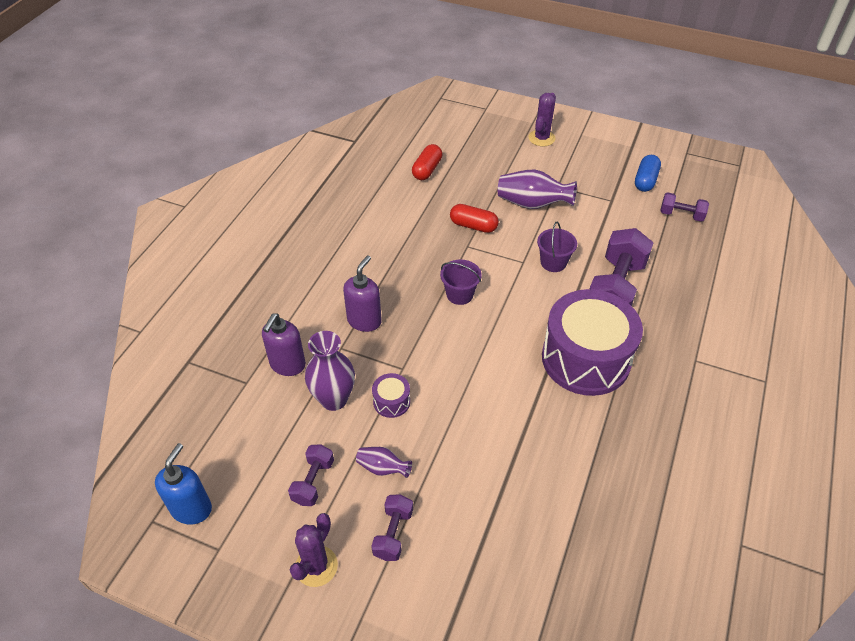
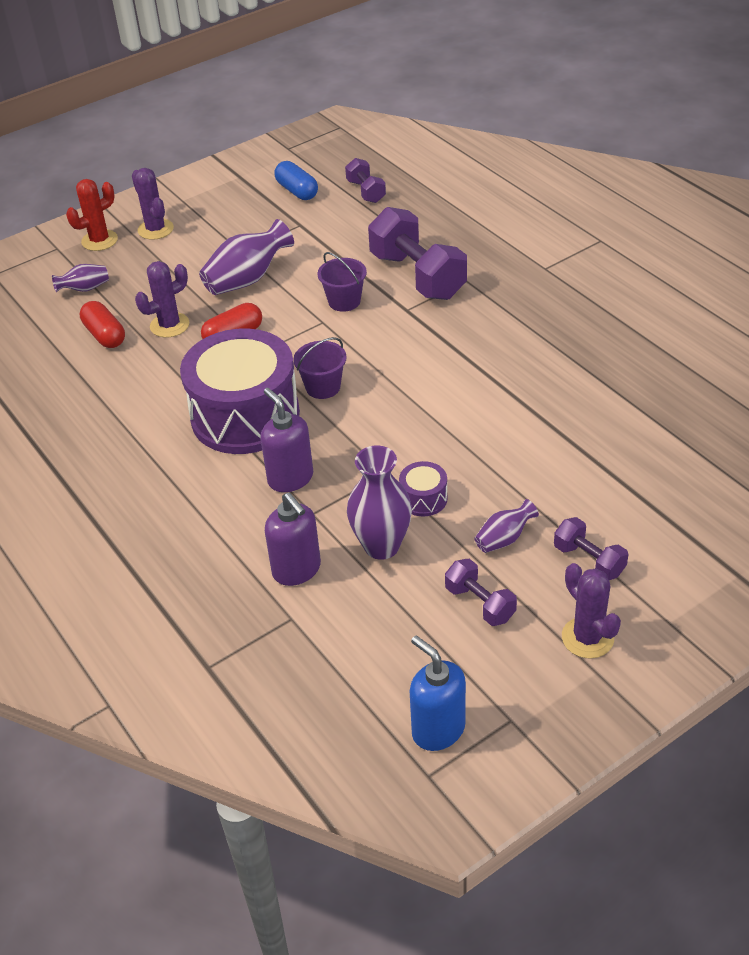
camera: 55 degrees left, 5 degrees down
purple drum [542,289,643,396] -> purple drum moved to [180,328,300,454]
purple dumbbell [661,192,709,222] -> purple dumbbell turned 75 degrees counterclockwise [345,158,386,203]
none -> purple vase [52,264,109,292]
none -> red cactus [66,179,118,251]
none -> purple cactus [135,261,189,338]

